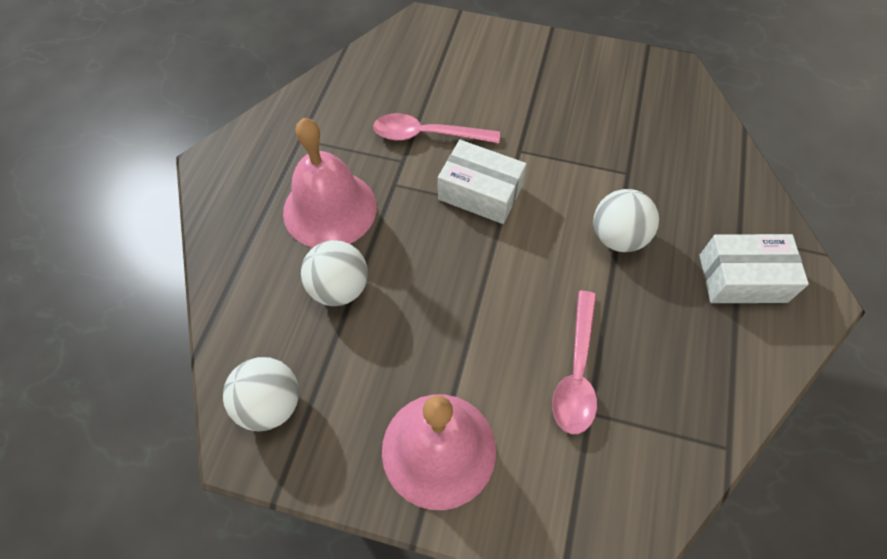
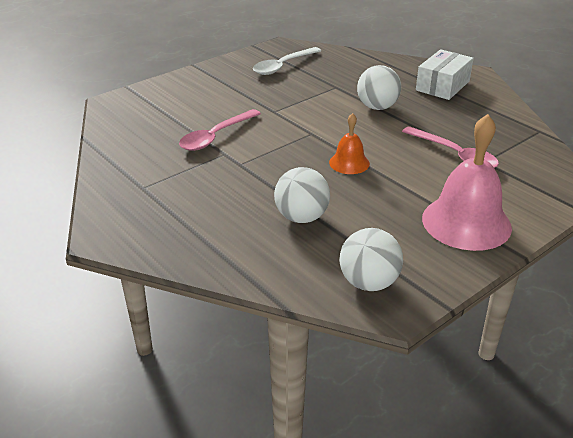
camera: 55 degrees left, 25 degrees down
pink bell [283,118,377,248] -> none
white box [438,140,526,224] -> none
none -> white spoon [253,47,321,75]
none -> orange bell [329,113,370,174]

